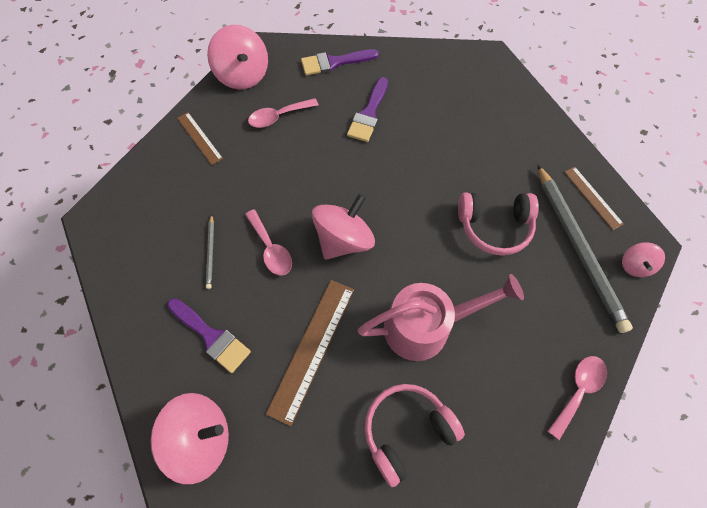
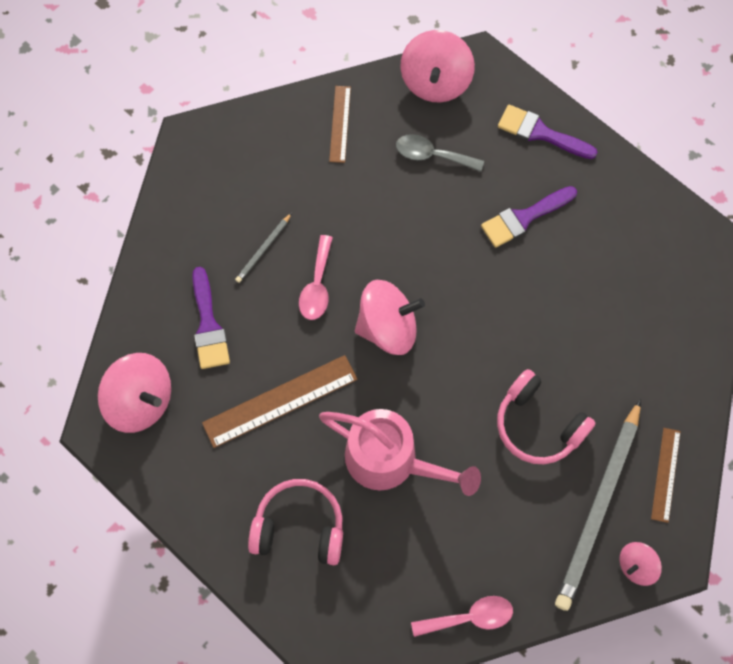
camera: 40 degrees right, 5 degrees up
pink spoon [248,98,319,128] -> grey spoon [396,134,484,172]

